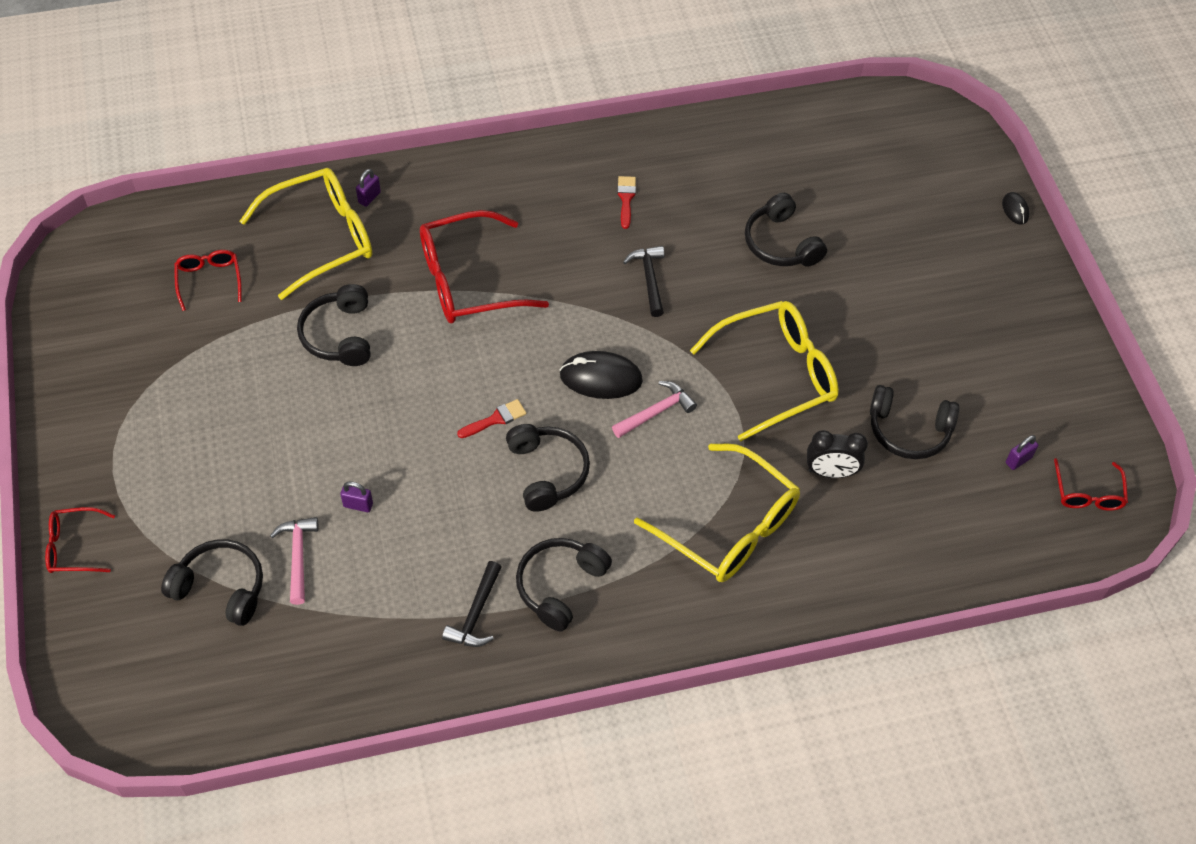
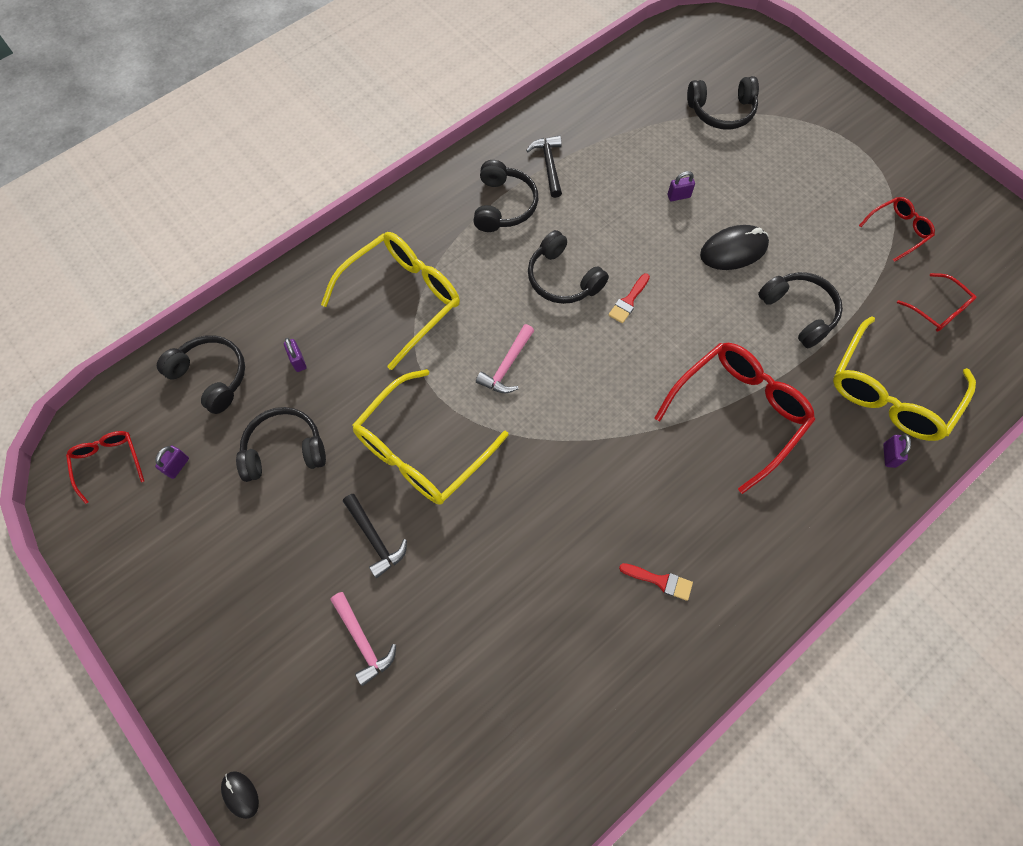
camera: 155 degrees right, 10 degrees up
red glasses [45,507,115,573] -> red glasses moved to [859,197,935,262]
pink hammer [270,517,319,605] -> pink hammer moved to [330,592,396,686]
black mouse [560,351,643,399] -> black mouse moved to [700,225,769,270]
red brush [617,176,636,229] -> red brush turned 45 degrees counterclockwise [619,563,693,601]
black hammer [623,246,664,317] -> black hammer moved to [343,494,407,578]
yellow glasses [634,444,800,582] -> yellow glasses turned 120 degrees clockwise [321,232,460,370]
black headphones [745,193,827,267] -> black headphones moved to [157,335,245,414]
black clock [807,430,868,478] -> none
none -> purple padlock [284,338,307,372]

